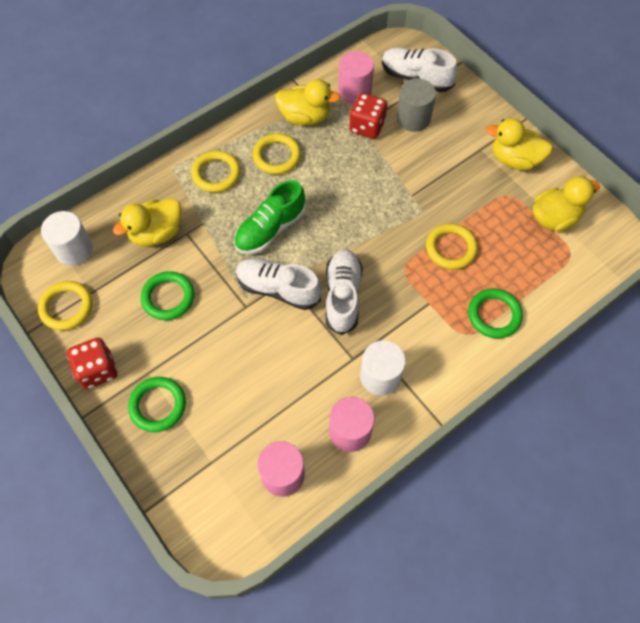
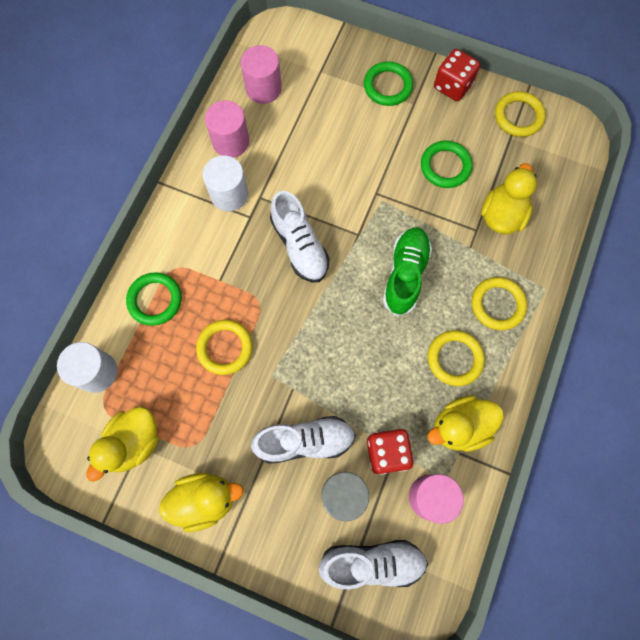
camera: 150 degrees right, 10 degrees up
white cylinder [41,211,93,266] -> white cylinder moved to [57,342,118,393]
white shoe [236,258,322,310] -> white shoe moved to [251,416,356,464]

